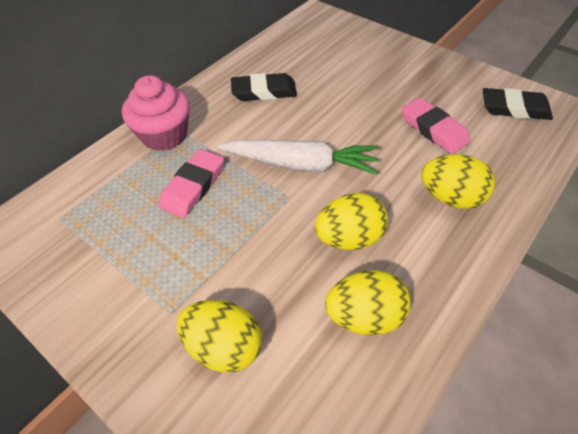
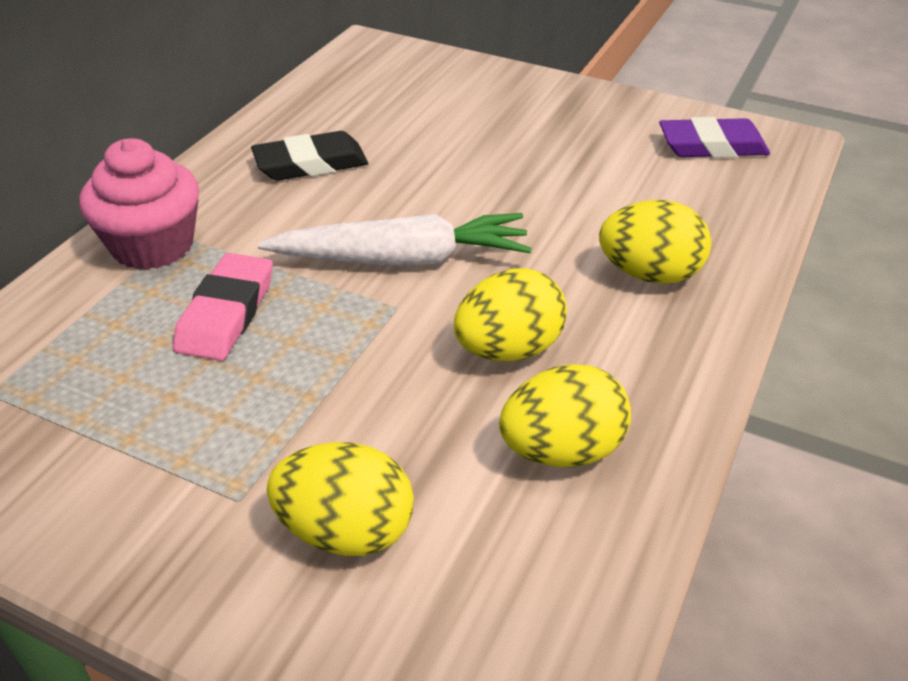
camera: 15 degrees left, 10 degrees down
pink eraser [402,98,470,154] -> none
black eraser [483,88,553,120] -> purple eraser [659,117,770,158]

